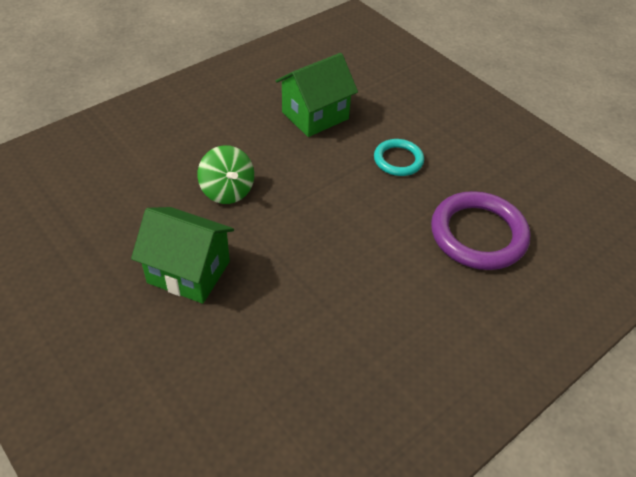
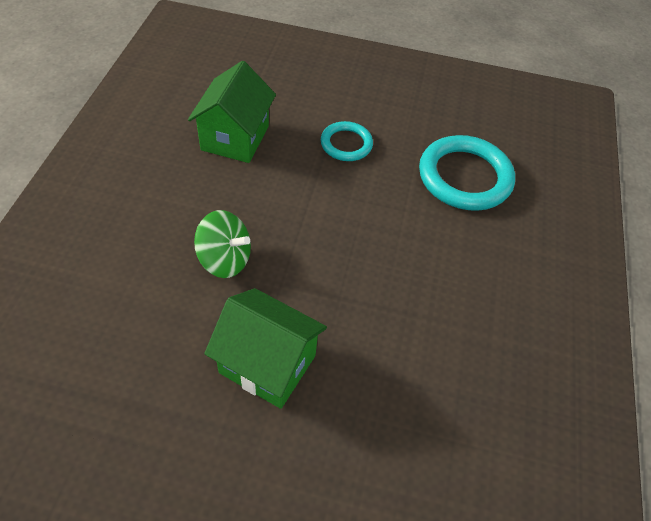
camera: 40 degrees left, 5 degrees up
green house [131,207,234,304] -> green house turned 45 degrees clockwise [204,288,327,409]
purple ring [431,191,530,270] -> turquoise ring [419,135,515,211]

